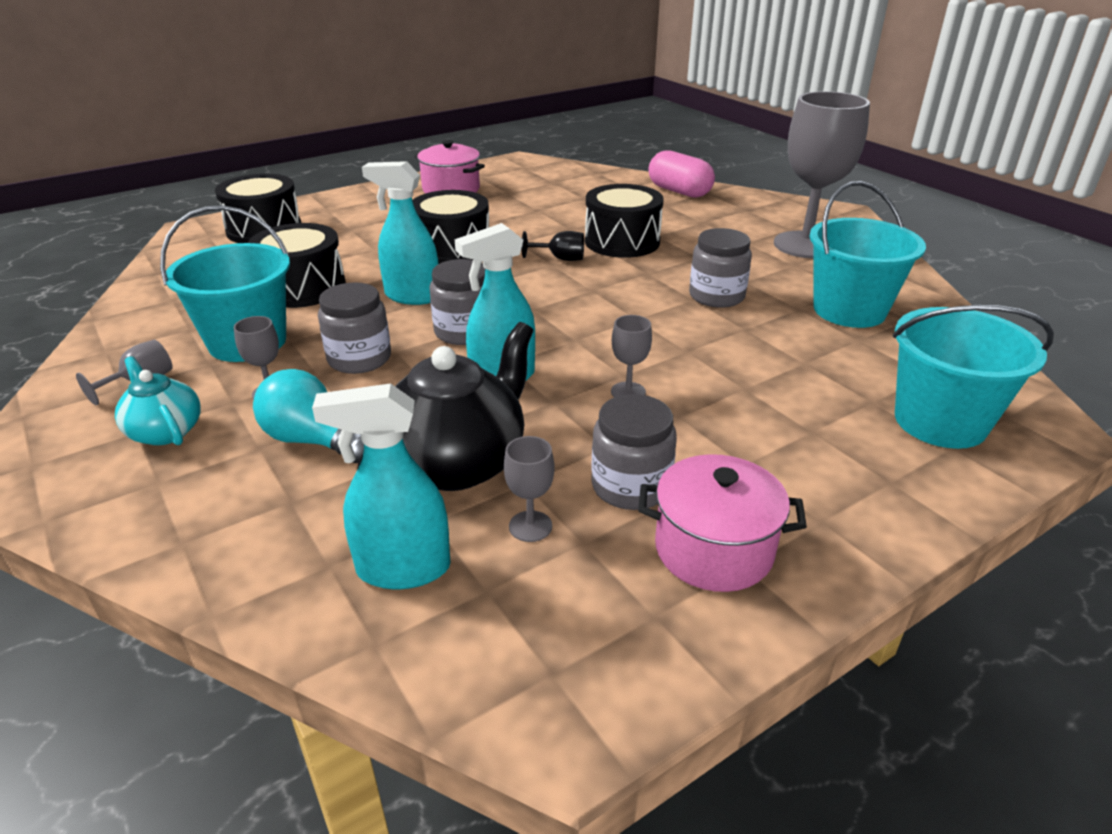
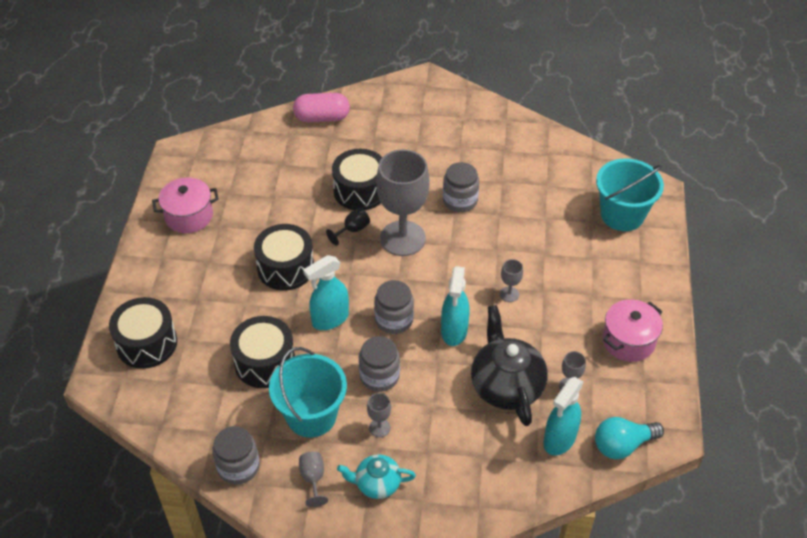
camera: 50 degrees left, 15 degrees up
turquoise light bulb [253,369,364,463] -> turquoise light bulb moved to [595,417,664,459]
grey jar [591,394,677,510] -> grey jar moved to [212,426,259,485]
grey goblet [774,91,870,258] -> grey goblet moved to [376,149,430,256]
turquoise bucket [809,181,926,328] -> none

